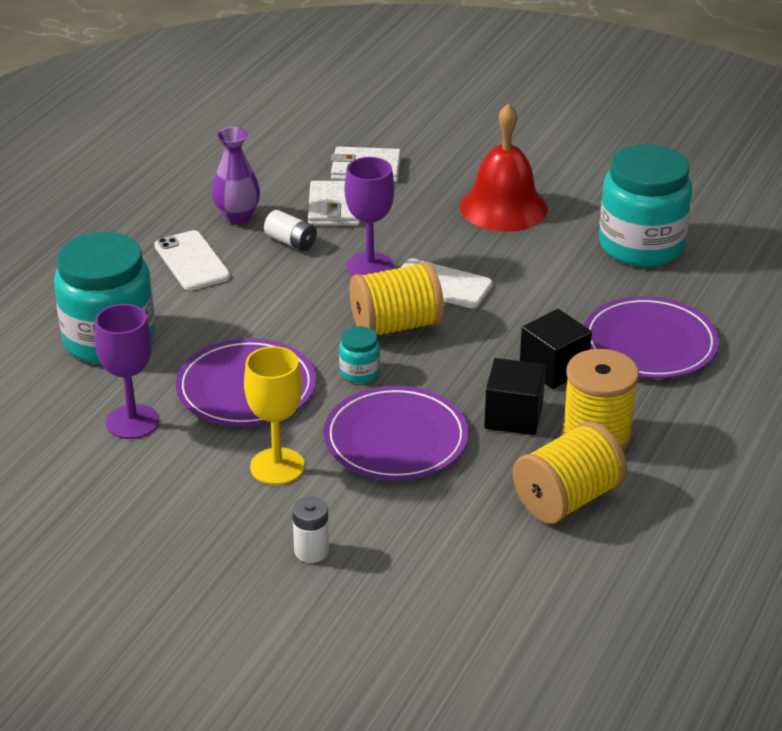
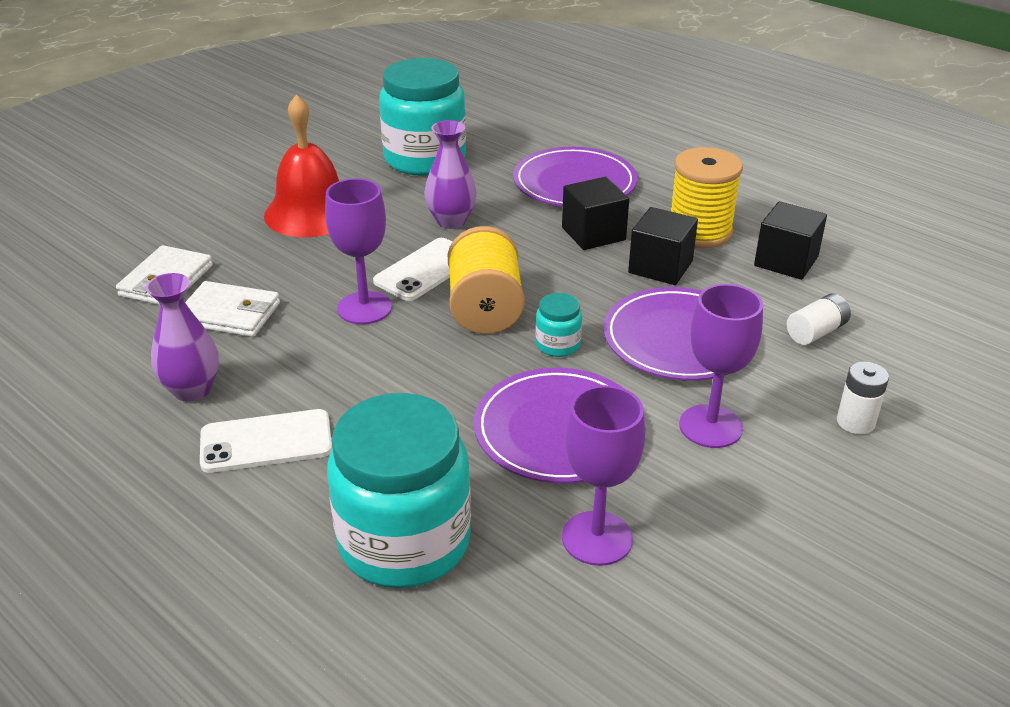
camera: 75 degrees left, 0 degrees up
yellow goblet [244,346,305,485] -> purple goblet [679,284,763,448]
white battery [264,210,317,251] -> white battery moved to [787,294,851,345]
yellow spool [513,421,627,524] -> black cube [754,201,827,280]
none -> purple vase [425,120,477,229]

